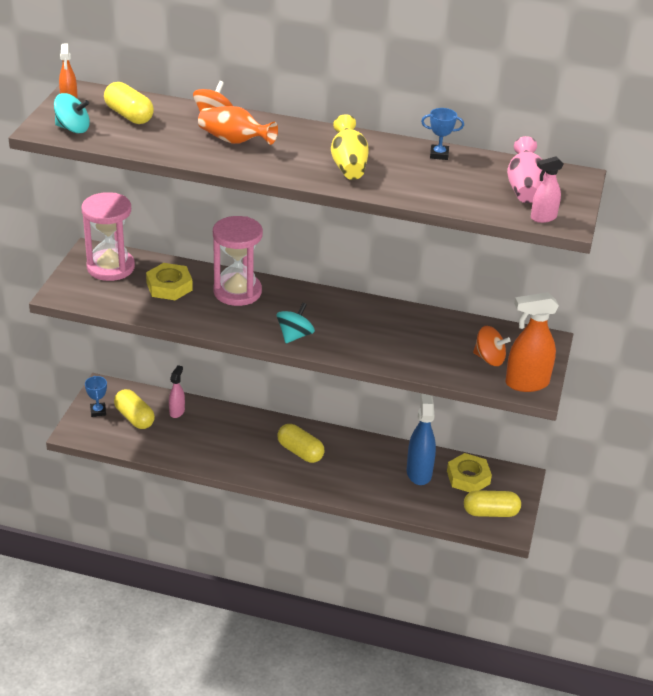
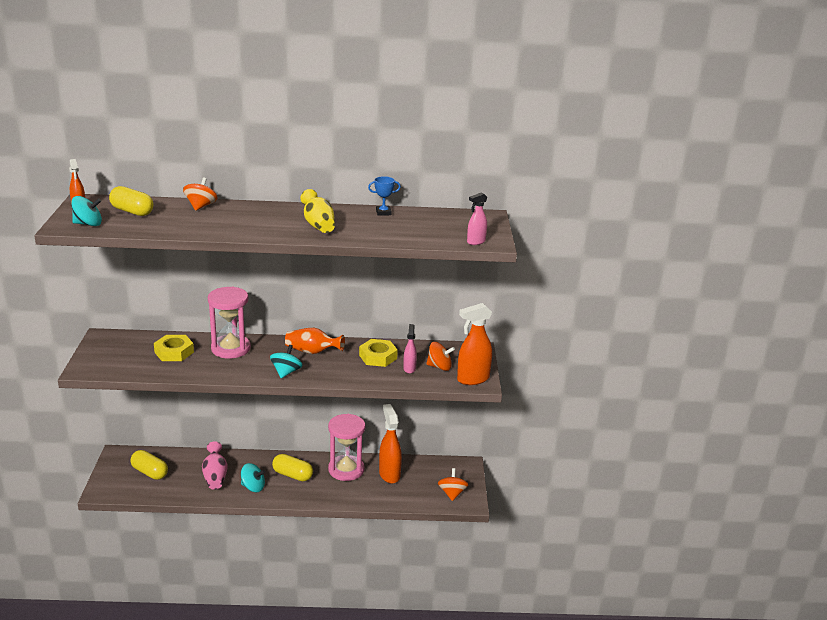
camera: 15 degrees left, 10 degrees down
pink hourglass [82,192,135,281] -> pink hourglass moved to [328,414,365,481]
blue trophy [85,376,107,417] -> none
pink spray bottle [169,365,185,418] -> pink spray bottle moved to [403,324,417,374]
orange vase [198,106,278,145] -> orange vase moved to [285,328,345,354]
blue spray bottle [407,393,436,485] -> orange spray bottle [379,404,402,484]
yellow nut [447,453,492,492] -> yellow nut moved to [359,339,398,367]
yellow capsule [464,490,521,517] -> orange spinning top [438,468,468,501]
pink vase [507,136,546,203] -> pink vase moved to [202,441,228,490]
none -> turquoise spinning top [241,463,265,492]

